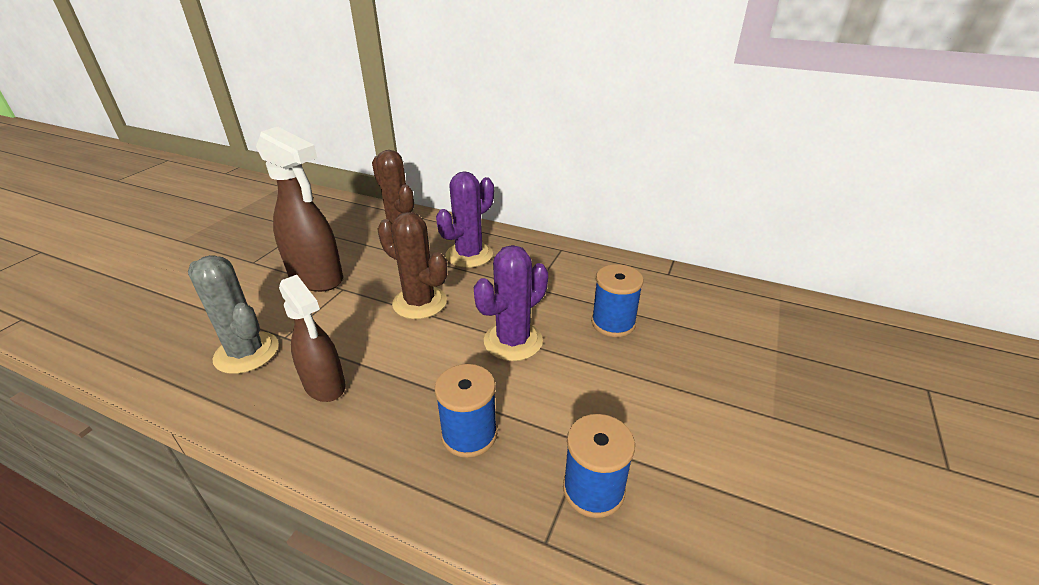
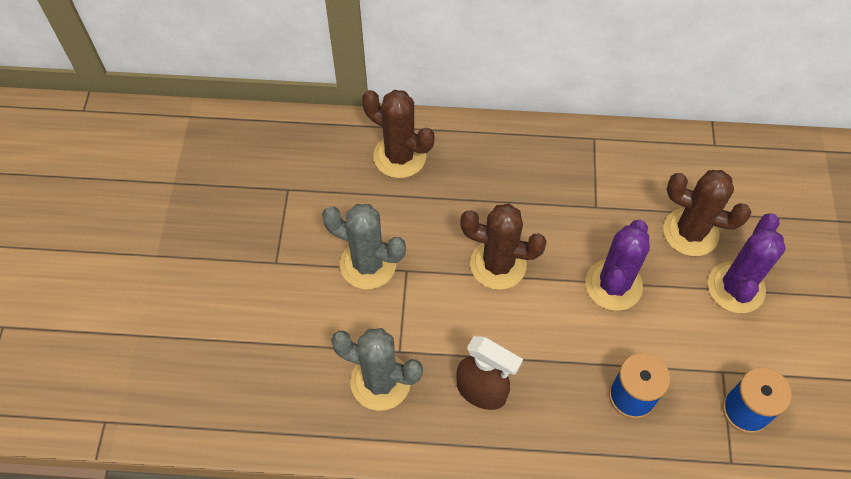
camera: 20 degrees left, 25 degrees up
brown spray bottle [256,127,343,292] -> grey cactus [322,204,406,289]
purple cactus [436,171,494,268] -> purple cactus moved to [708,213,786,313]
blue spool [591,264,644,337] -> brown cactus [663,170,751,256]

